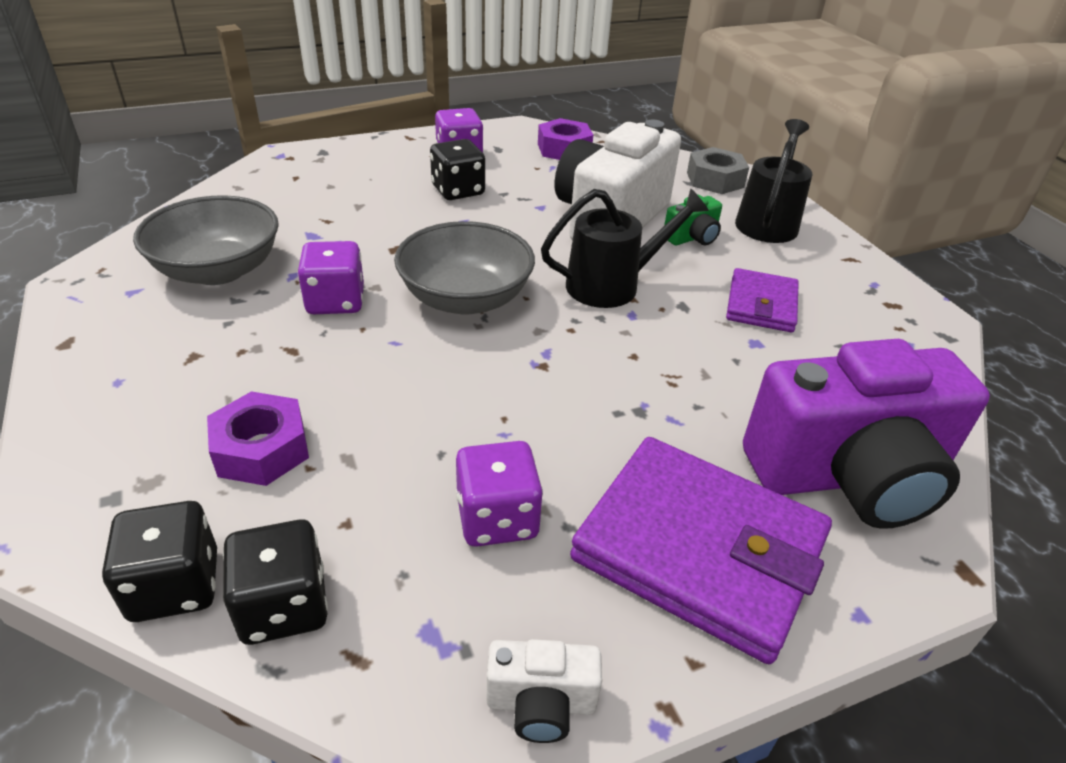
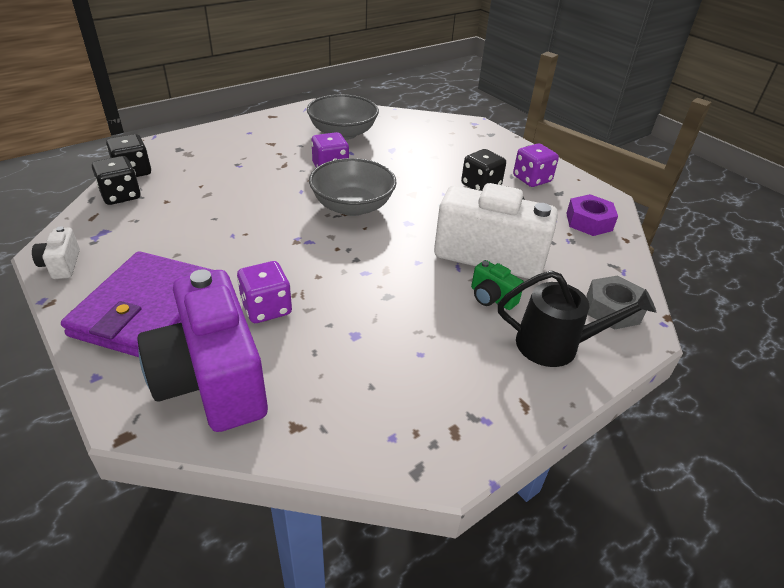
camera: 75 degrees right, 0 degrees up
purple nut [207,391,309,486] -> none
purple dice [456,441,543,547] -> purple dice moved to [237,261,292,323]
black watering can [541,189,709,308] -> none
purple wallet [726,268,799,332] -> none

